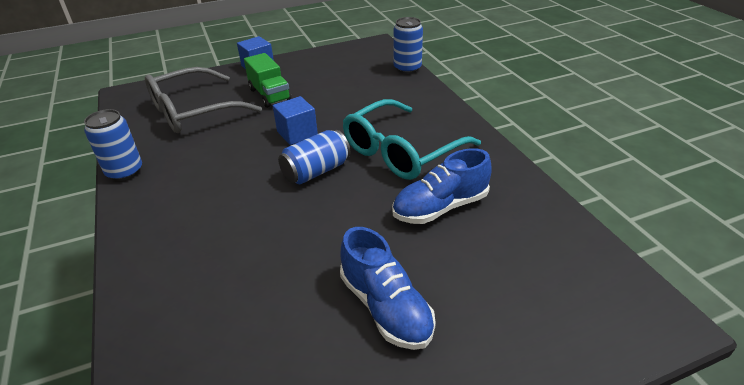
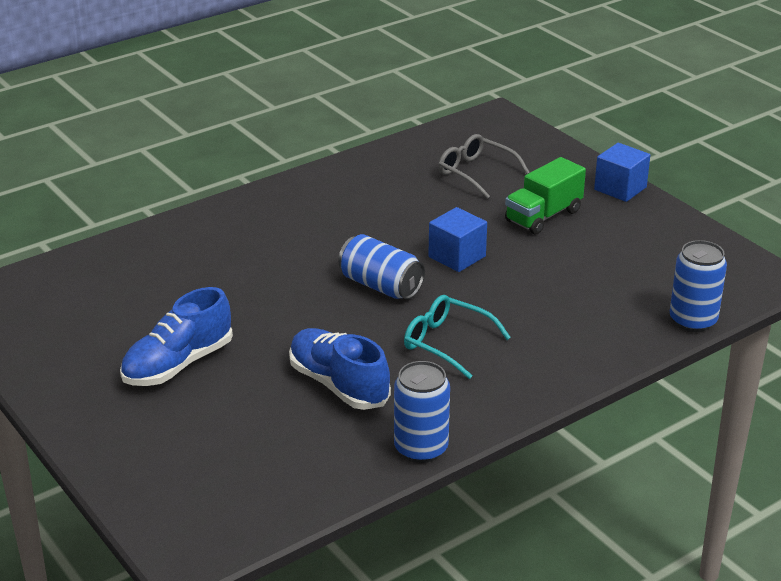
camera: 75 degrees right, 5 degrees down
blue can [84,109,142,181] -> blue can moved to [394,361,450,463]
grey glasses [145,67,262,133] -> grey glasses [438,134,530,199], size x0.58
turquoise glasses [343,99,481,180] -> turquoise glasses [404,295,511,379], size x0.58

